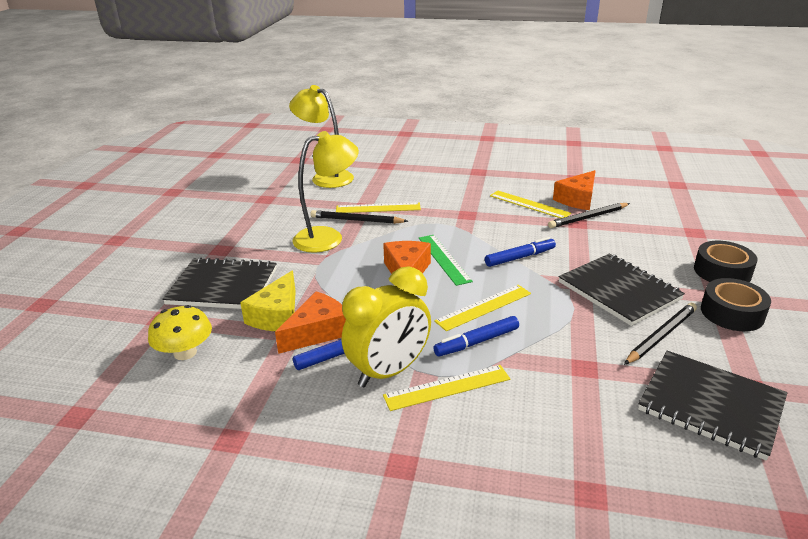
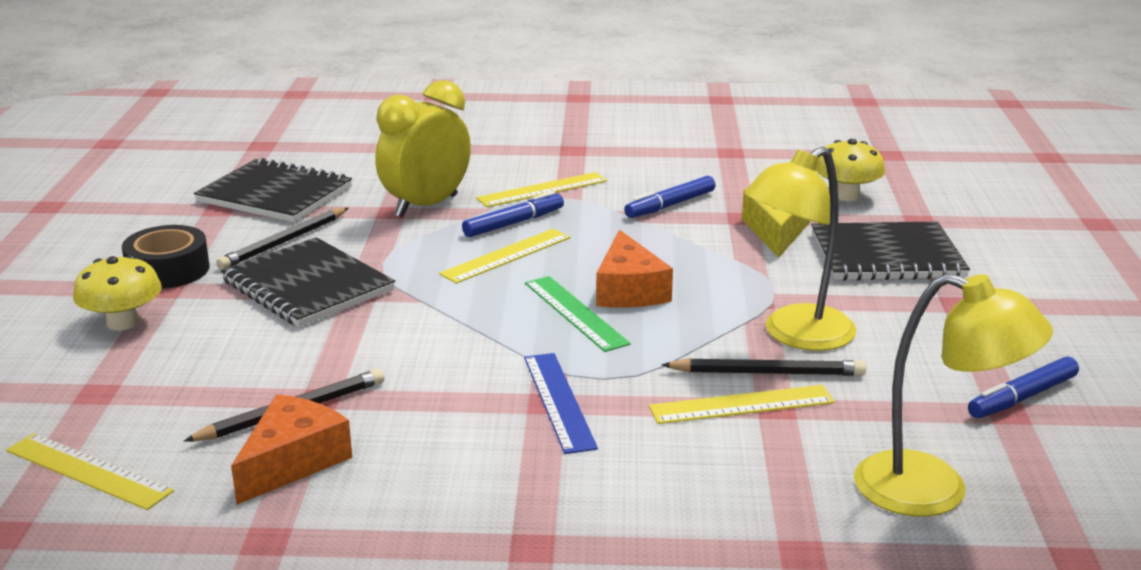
camera: 170 degrees right, 5 degrees down
orange cheese [275,292,346,354] -> none
yellow clock [342,266,431,387] -> yellow clock moved to [375,80,471,217]
blue marker [485,237,556,267] -> blue marker moved to [968,356,1079,418]
yellow ruler [490,191,571,218] -> yellow ruler moved to [6,433,174,510]
black tape [694,241,757,282] -> yellow mushroom [73,255,162,330]
none -> blue ruler [524,353,598,454]

